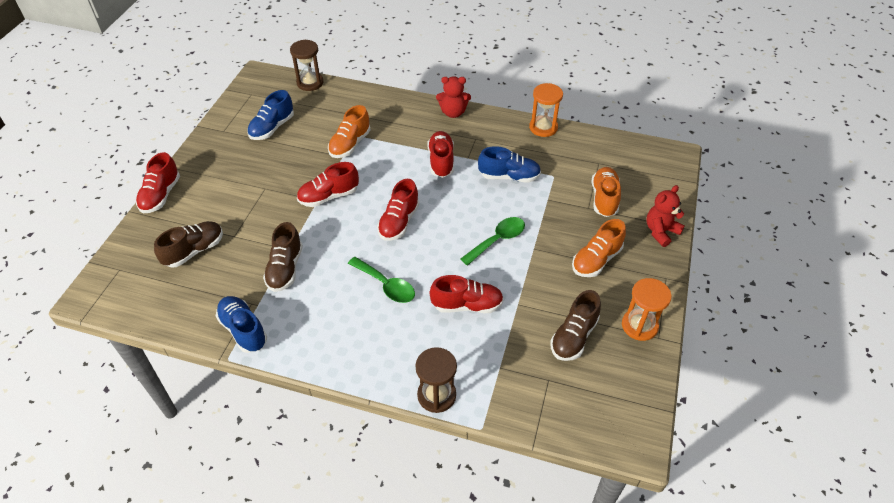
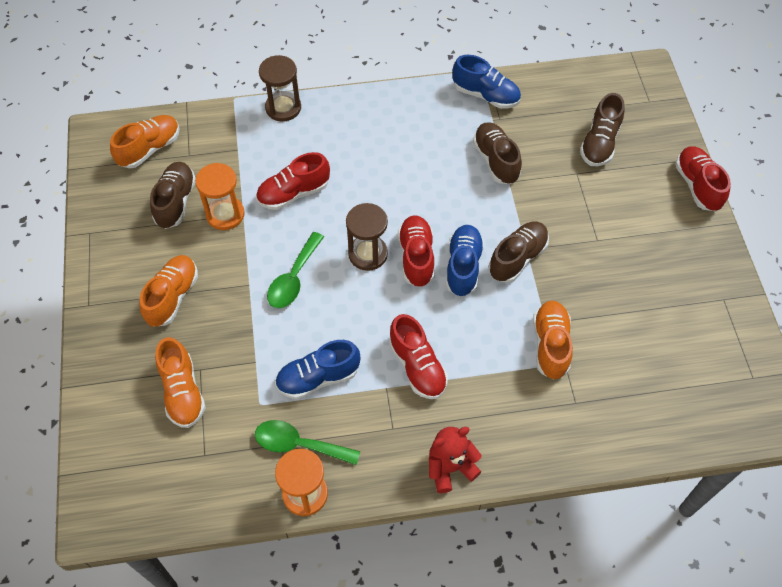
camera: 155 degrees right, 10 degrees up
blue shoe [247,90,294,140] -> blue shoe moved to [446,225,484,297]
brown hourglass [290,40,324,91] -> brown hourglass moved to [346,203,388,271]
red shoe [297,162,359,207] -> brown shoe [489,222,549,283]
green spoon [348,257,415,303] -> green spoon moved to [255,420,360,465]
orange hourglass [622,278,672,341] -> orange hourglass moved to [195,163,245,230]
red teddy bear [646,185,685,247] -> none
none -> orange shoe [110,115,180,168]

